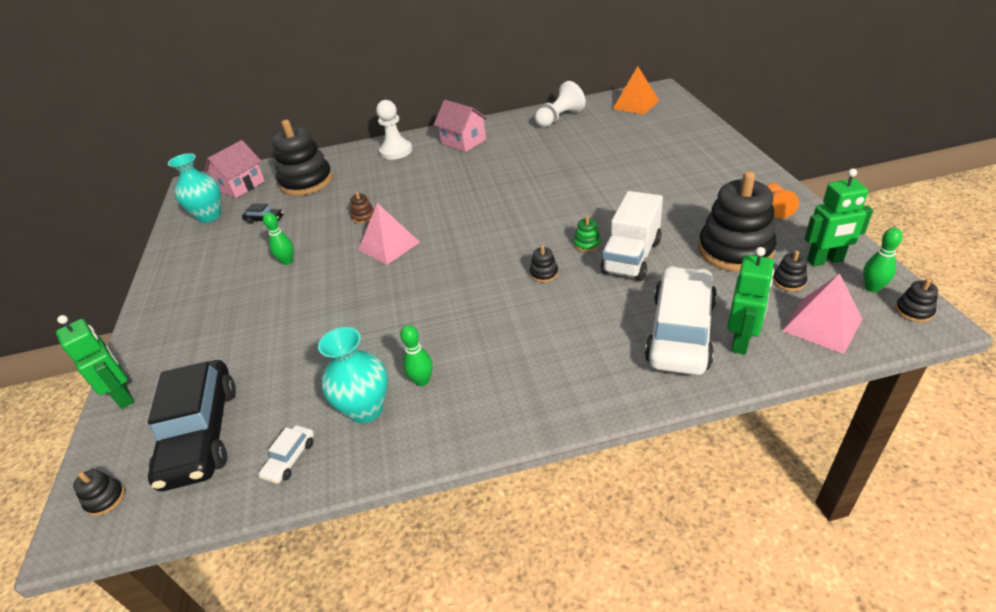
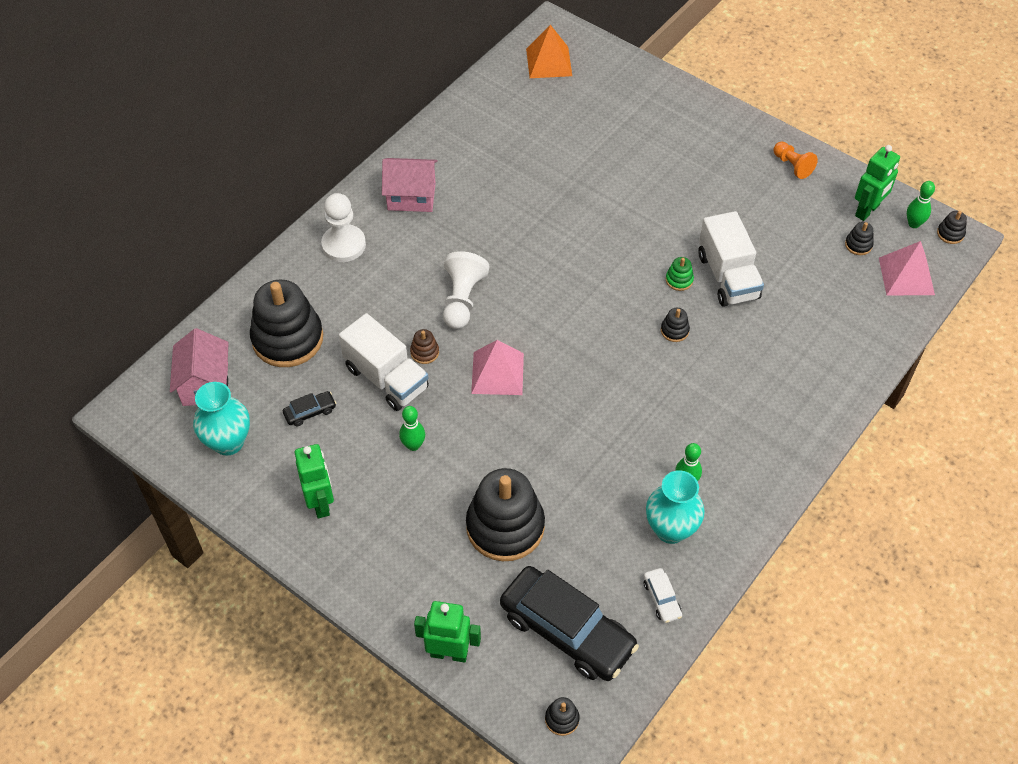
camera: 45 degrees left, 15 degrees up
white pawn [535,81,586,127] -> white pawn moved to [443,251,489,329]
white car [645,266,717,375] -> none
black stacking toy [698,171,776,272] -> black stacking toy moved to [466,468,545,561]
green robot [727,247,774,355] -> green robot moved to [295,444,334,518]
none -> white truck [339,313,429,411]

